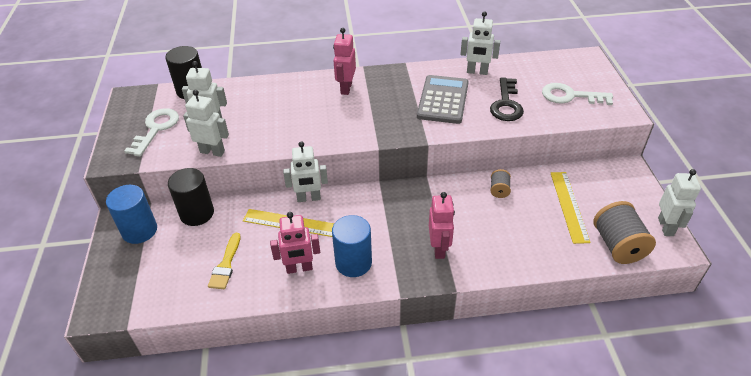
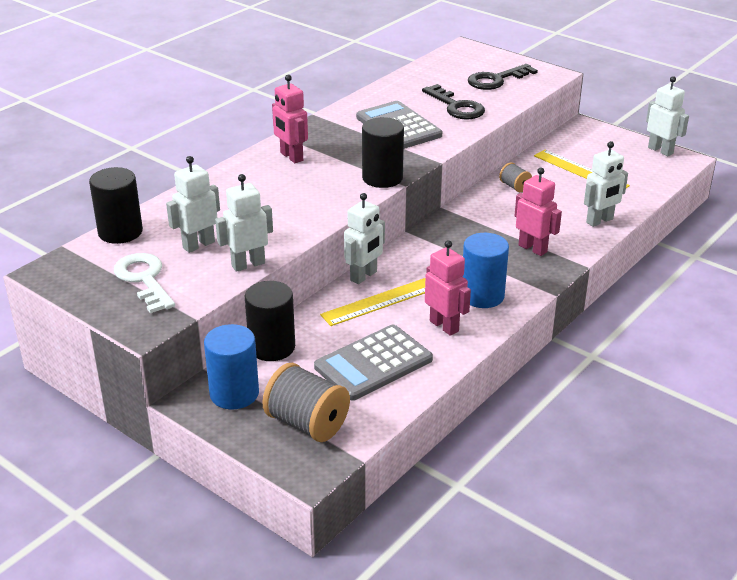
camera: 45 degrees left, 10 degrees down
yellow brush [208,233,241,289] -> grey calculator [314,325,433,401]
pink robot [270,212,320,274] -> pink robot turned 75 degrees counterclockwise [425,240,471,336]
white robot [460,11,500,75] -> white robot moved to [584,141,628,227]
white key [542,83,613,105] -> black key [468,64,538,90]
grey spool [594,201,656,264] -> grey spool moved to [262,363,350,442]
none -> black cylinder [362,117,404,188]

